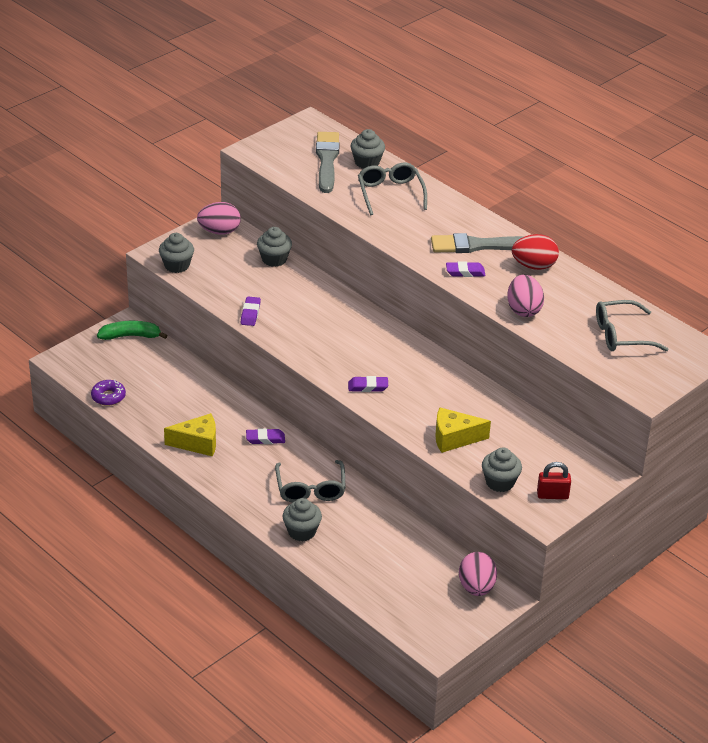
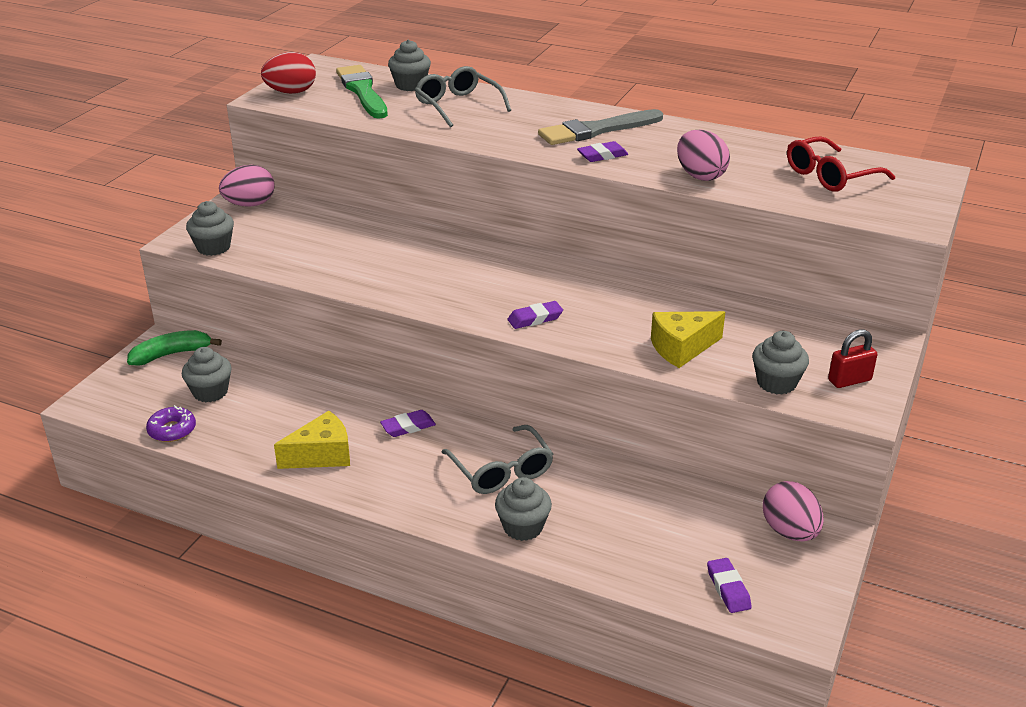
camera: 20 degrees left, 5 degrees down
purple eraser [241,297,261,326] -> purple eraser moved to [707,558,752,613]
grey cupcake [257,227,292,267] -> grey cupcake moved to [182,347,232,402]
grey brush [316,132,340,193] -> green brush [336,65,388,119]
red egg [512,234,559,270] -> red egg moved to [261,52,316,94]
grey glasses [596,300,668,351] -> red glasses [787,136,895,192]

